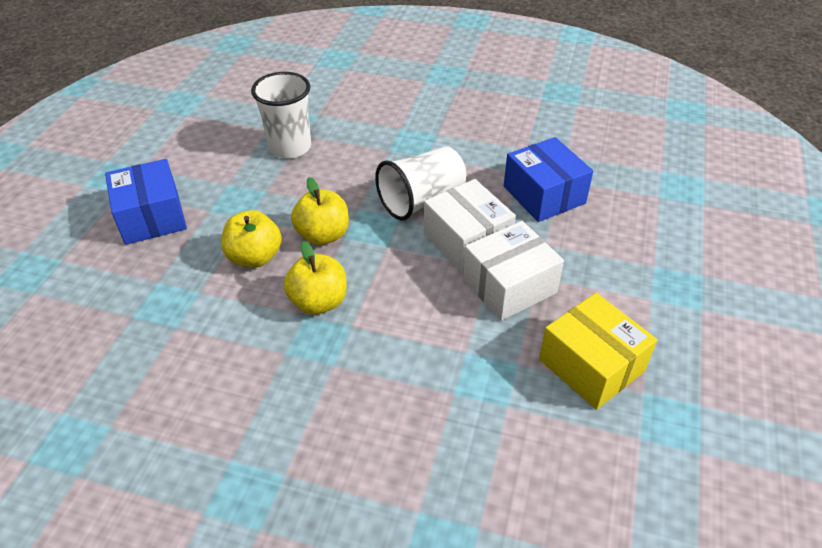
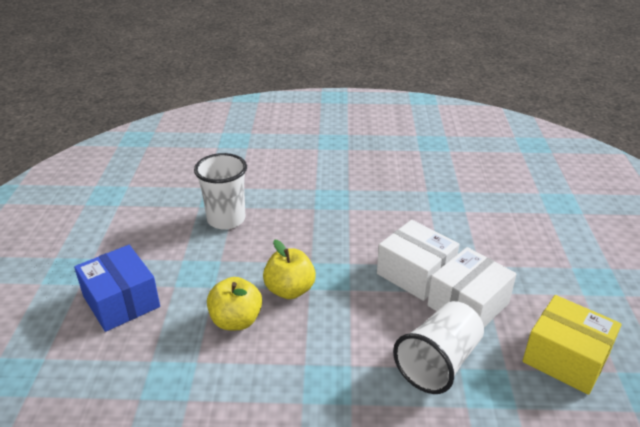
camera: 15 degrees left, 10 degrees down
yellow apple [284,241,347,315] -> none
white cup [375,146,466,221] -> white cup moved to [393,301,484,394]
blue box [504,137,593,222] -> none

